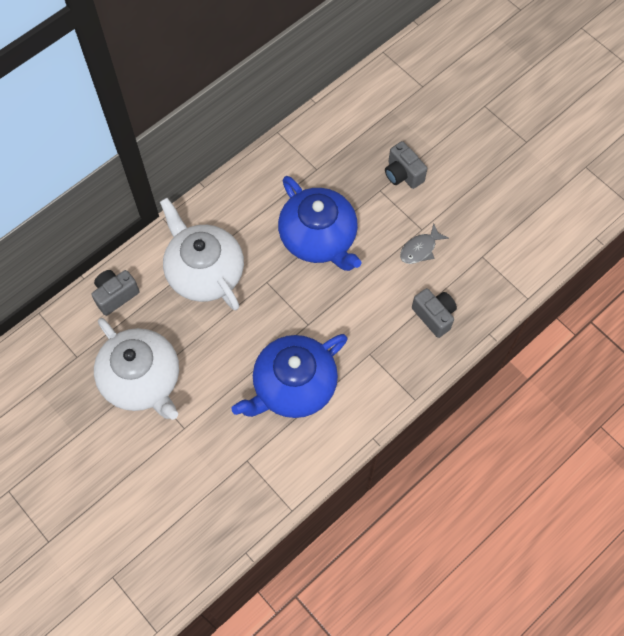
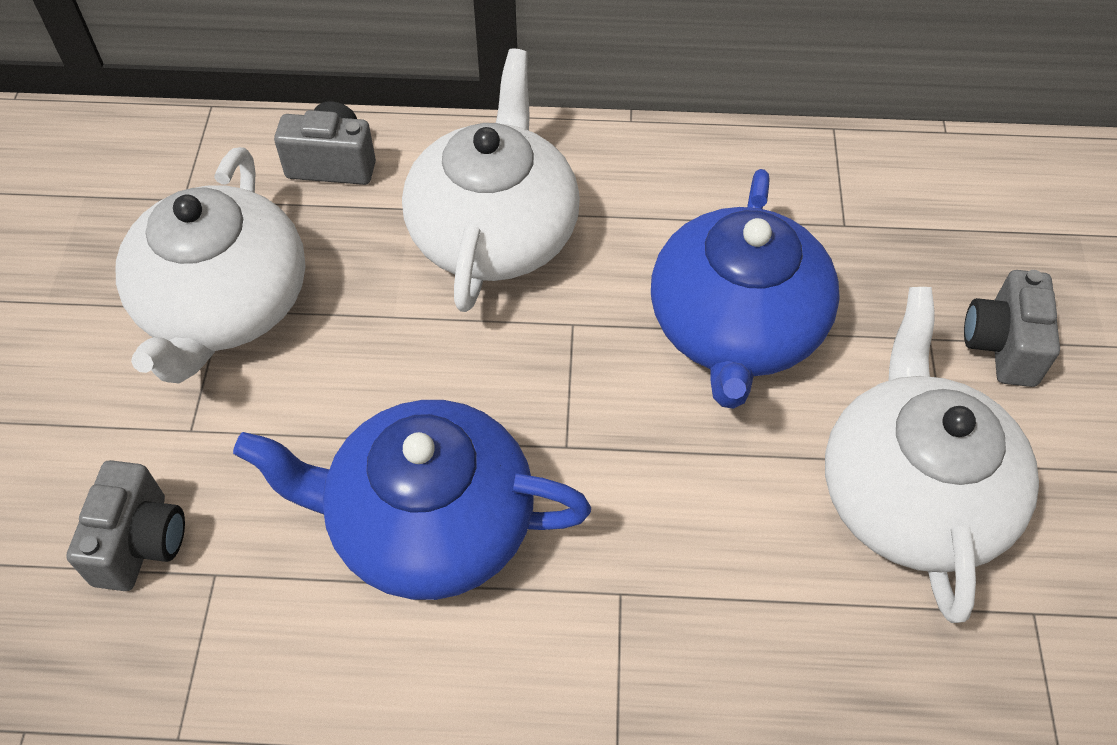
camera: 45 degrees right, 10 degrees down
grey fish [400,223,449,264] -> white teapot [825,287,1039,623]
grey camera [412,288,457,338] -> grey camera moved to [66,460,185,591]

